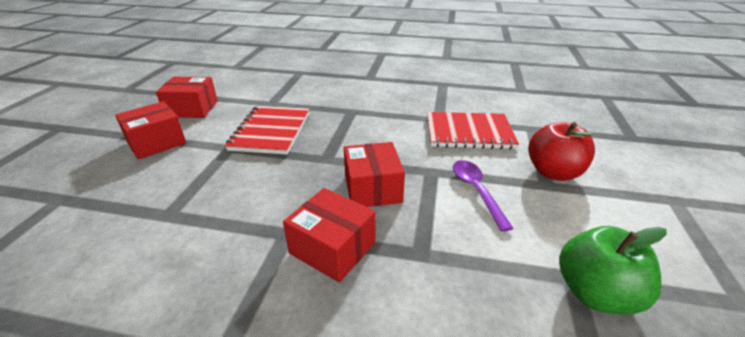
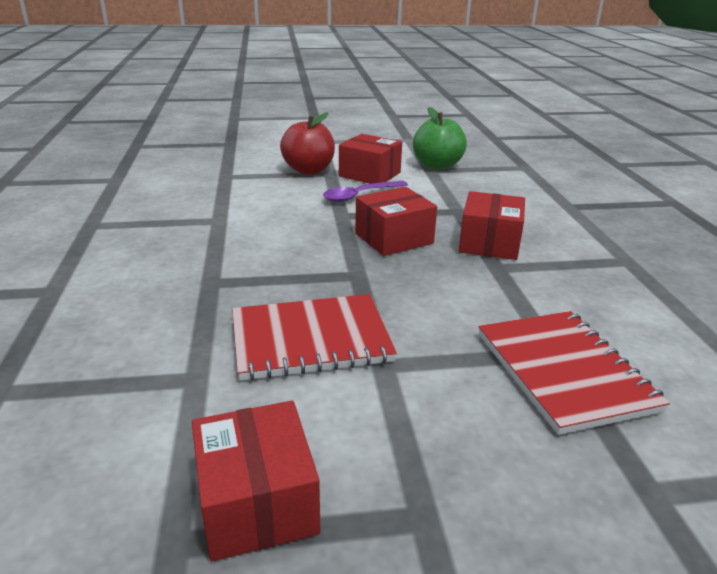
camera: 110 degrees left, 5 degrees down
red box [115,101,186,159] -> red box moved to [339,134,402,184]
red notebook [427,112,519,149] -> red notebook moved to [479,311,670,435]

